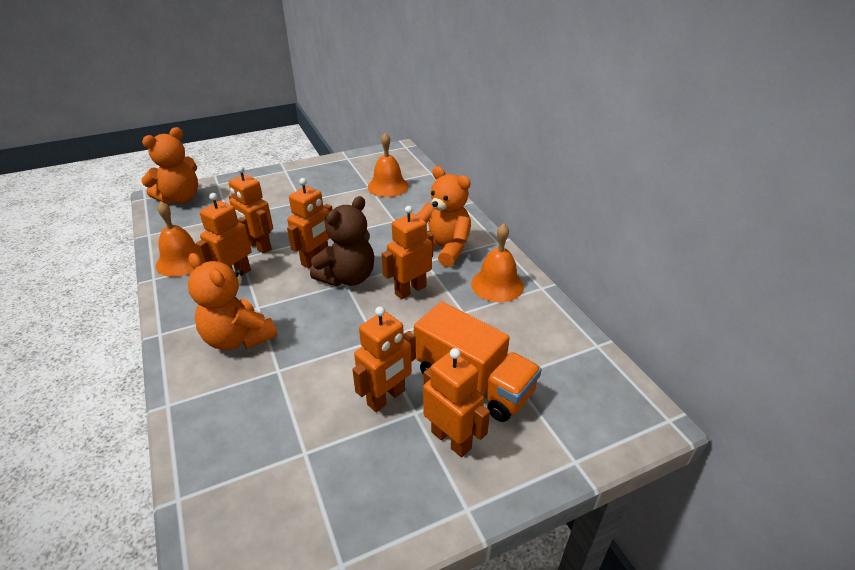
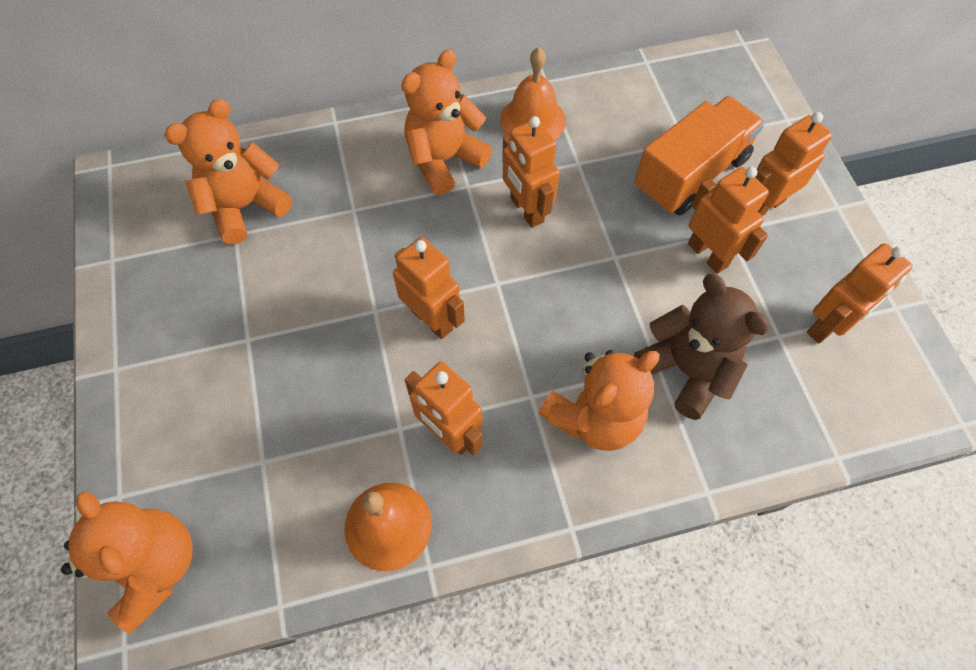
camera: 80 degrees left, 25 degrees up
orange robot [229,166,273,254] -> orange robot moved to [807,243,913,343]
brown teddy bear [310,196,374,286] -> brown teddy bear moved to [634,274,769,420]
orange bell [368,133,409,197] -> orange teddy bear [164,99,292,245]

